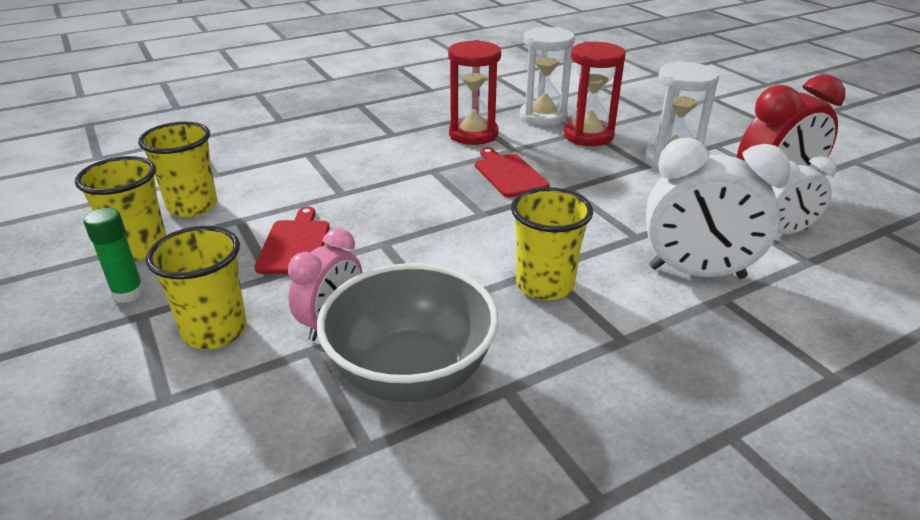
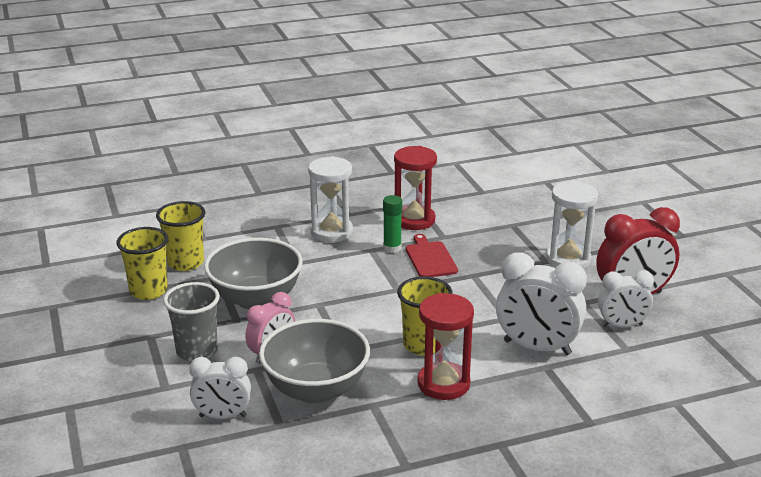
camera: 10 degrees right, 5 degrees down
green glue stick [84,208,145,303] -> green glue stick moved to [383,195,402,253]
yellow cup [146,226,247,350] -> grey cup [163,282,220,362]
red cutting board [254,207,330,274] -> grey bowl [204,238,303,309]
white hourglass [520,27,575,126] -> white hourglass moved to [308,156,353,243]
red hourglass [564,42,626,146] -> red hourglass moved to [417,293,474,400]
none -> white clock [189,357,251,419]

